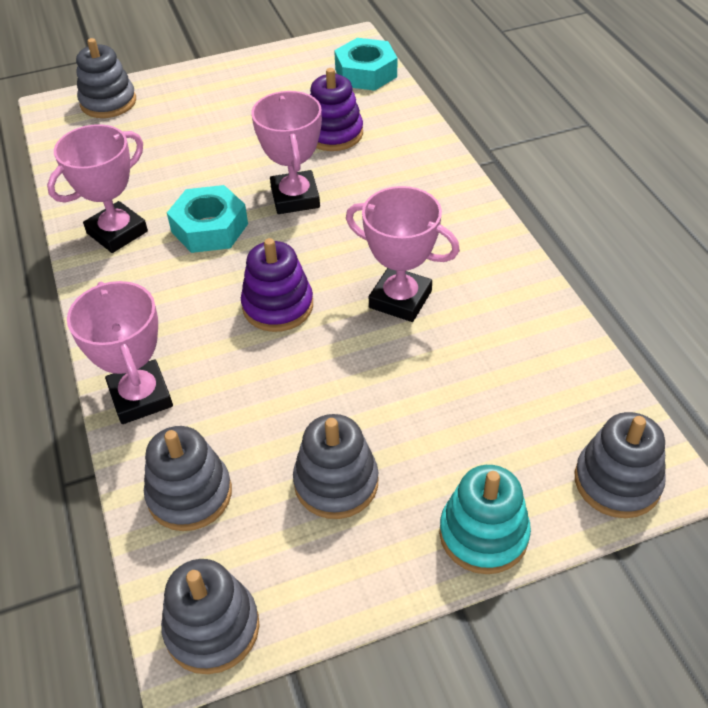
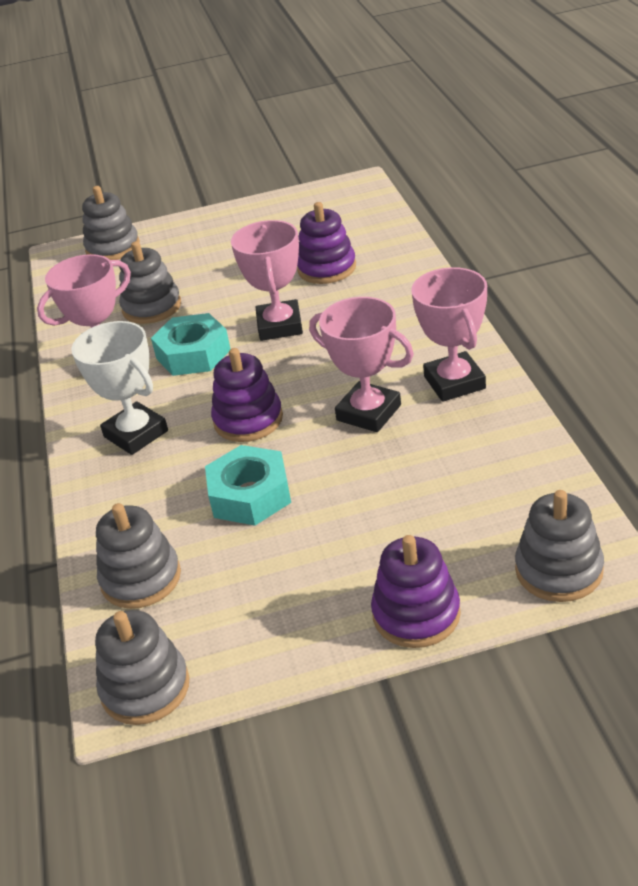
camera: 10 degrees right, 10 degrees down
pink trophy [67,281,173,424] -> pink trophy moved to [411,267,487,402]
grey stacking toy [293,414,378,519] -> grey stacking toy moved to [119,241,181,324]
turquoise nut [334,38,397,91] -> turquoise nut moved to [205,445,291,526]
turquoise stacking toy [439,465,531,574] -> purple stacking toy [371,535,461,648]
none -> white trophy [71,321,168,455]

